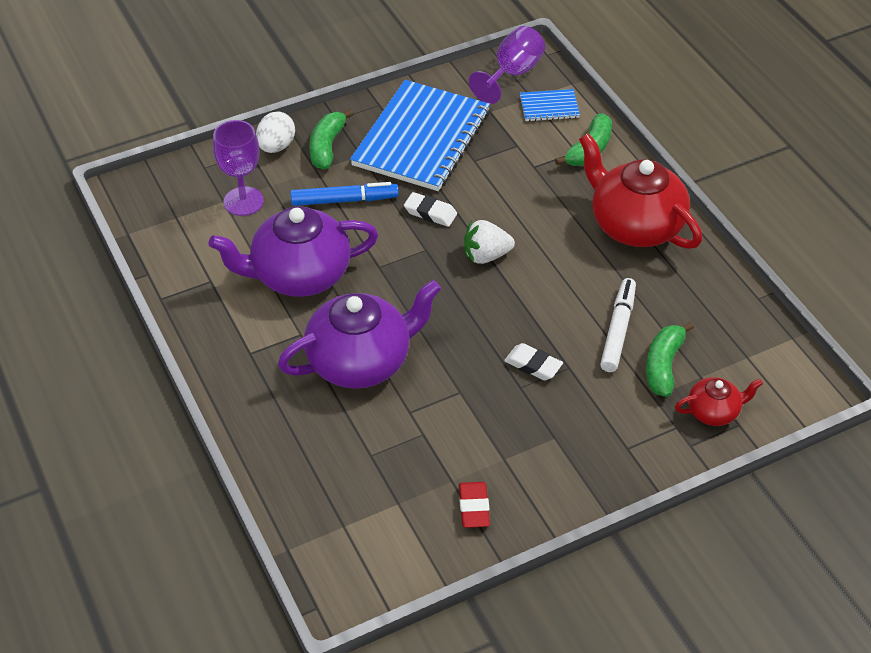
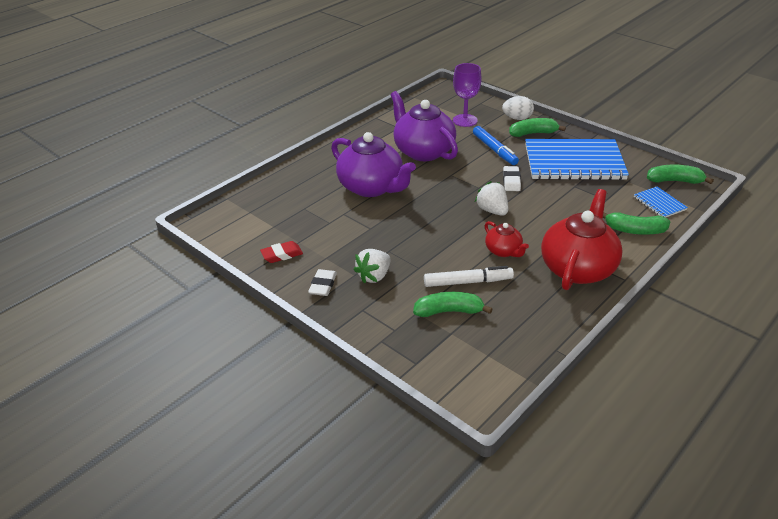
camera: 70 degrees right, 10 degrees down
purple goblet [469,26,545,104] -> green banana [647,164,714,184]
white eraser [504,343,563,380] -> white eraser moved to [308,269,337,296]
red teapot [675,377,763,426] -> red teapot moved to [484,221,529,257]
none -> white strawberry [353,249,391,283]

